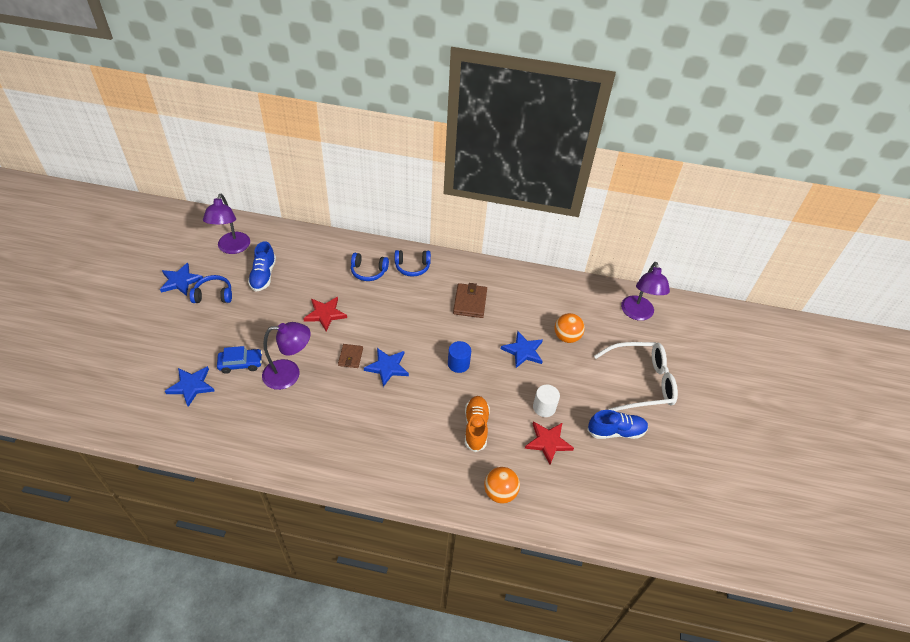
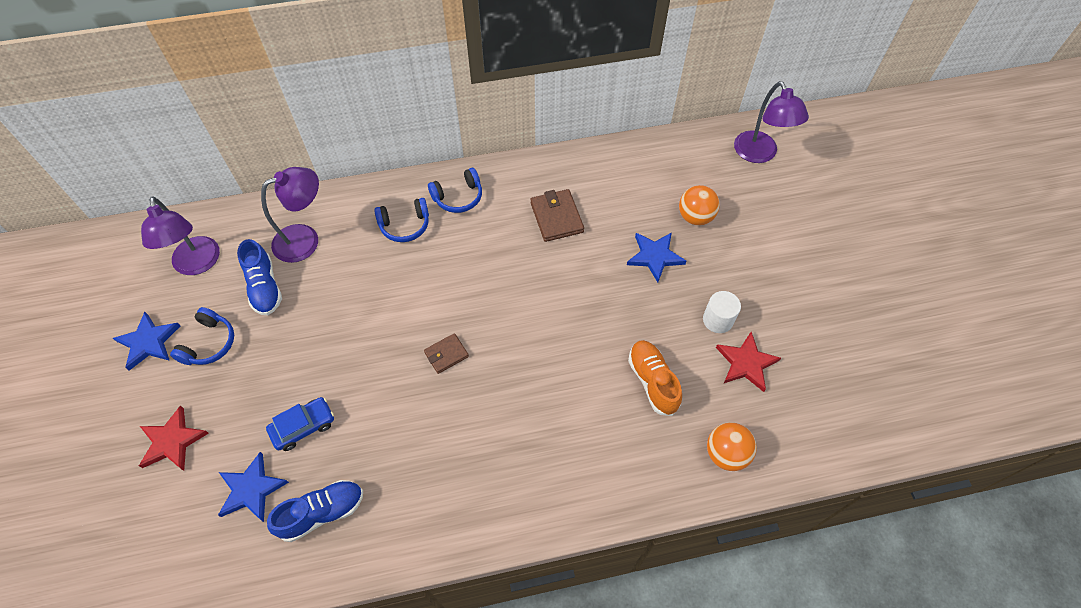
camera: 20 degrees left, 10 degrees up
blue headphones [190,275,232,303] -> blue headphones turned 135 degrees clockwise [170,307,234,365]
purple lamp [262,322,311,390] -> purple lamp moved to [261,167,319,263]
red star [303,297,347,331] -> red star moved to [139,405,209,471]
brown wallet [338,344,363,368] -> brown wallet turned 75 degrees clockwise [424,333,469,374]
blue star [364,348,409,387] -> none
blue cylinder [448,341,471,373] -> none
blue shoe [587,410,648,439] -> blue shoe moved to [267,480,363,542]
white glasses [594,342,678,411] -> none

